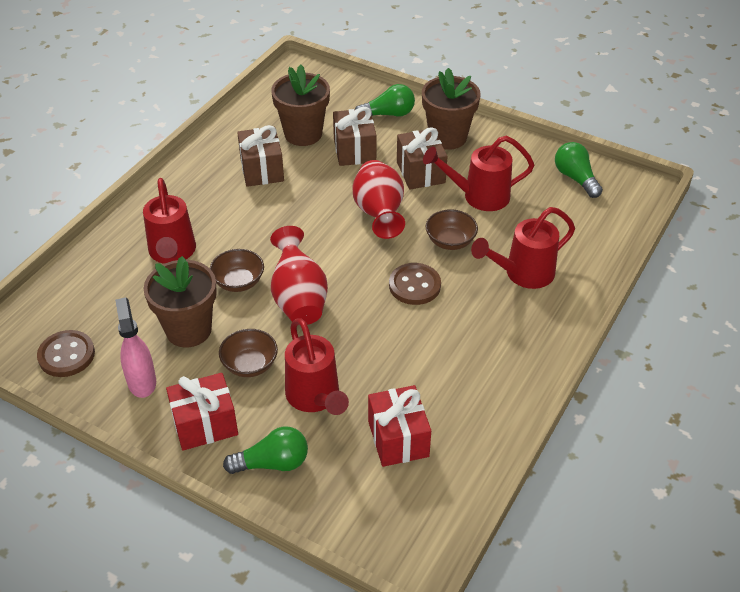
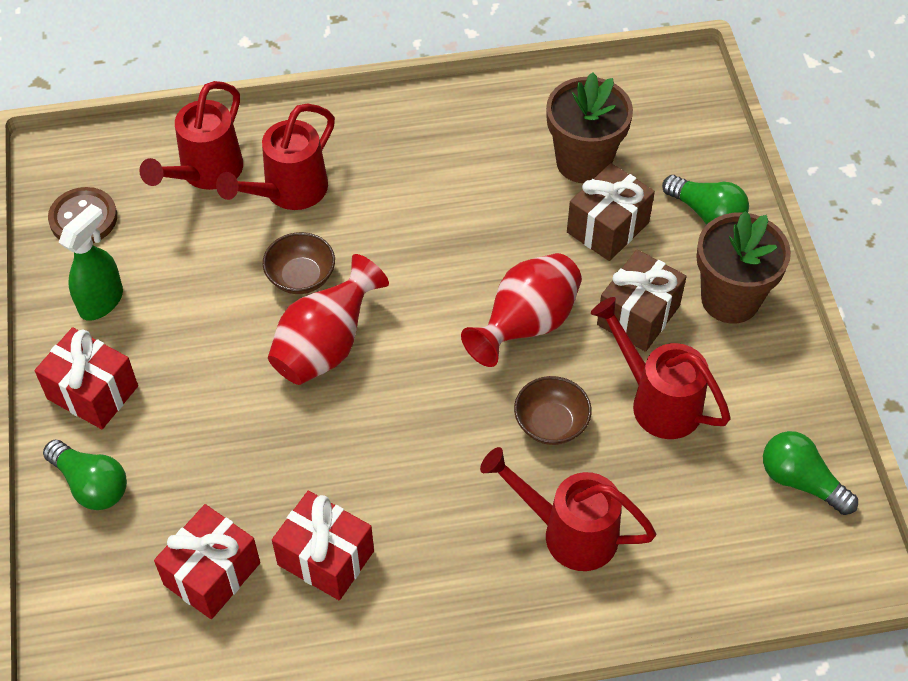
camera: 50 degrees right, 10 degrees up
pink spray bottle [115,297,156,398] -> green spray bottle [59,204,123,321]
brown flower pot [144,256,217,347] -> none
brown bowl [219,329,278,377] -> none
brown gift [237,125,284,187] -> none
red watering can [285,318,349,415] -> red watering can moved to [139,81,243,190]
brown button [389,263,441,305] -> none
green light bulb [555,142,603,198] -> green light bulb turned 75 degrees counterclockwise [763,431,858,515]
none -> red gift [272,491,374,601]

